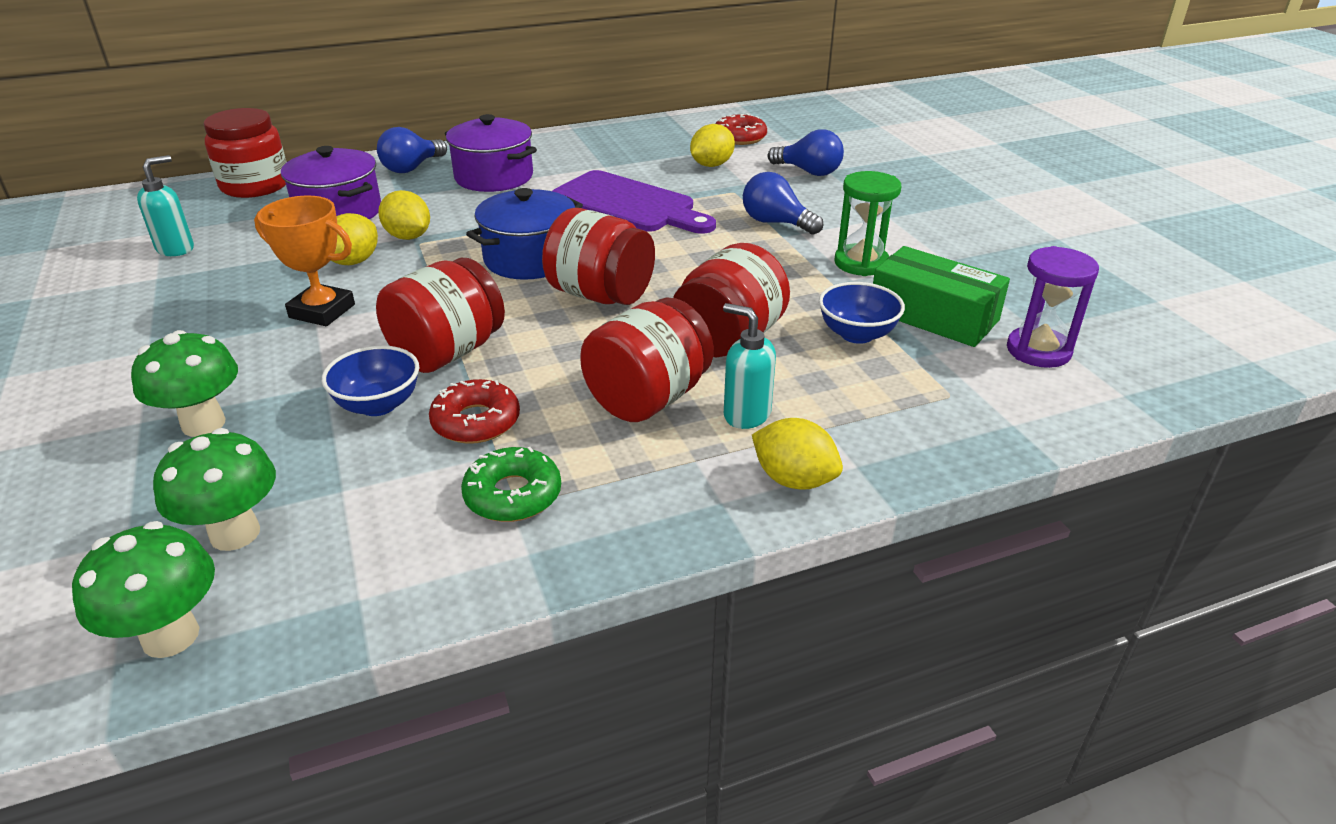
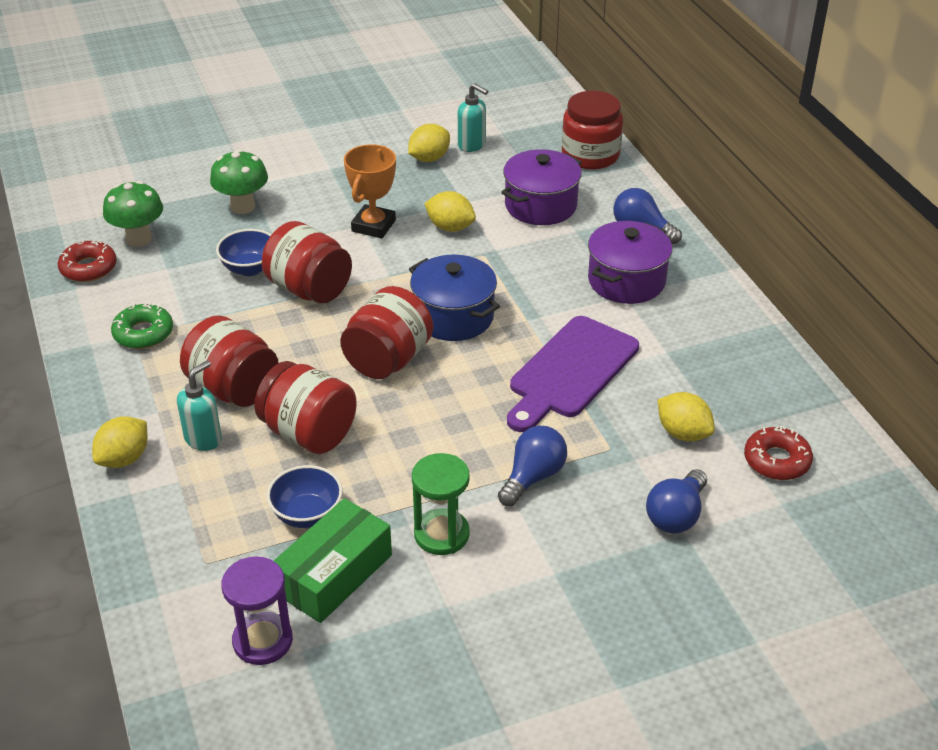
camera: 90 degrees right, 5 degrees up
green mushroom [72,521,215,658] -> none
yellow lemon [378,190,430,240] -> yellow lemon moved to [408,124,450,162]
red donut [429,379,520,444] -> red donut moved to [58,240,117,282]

